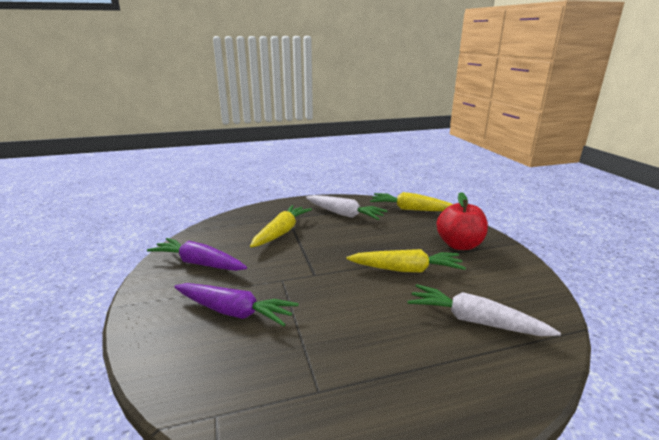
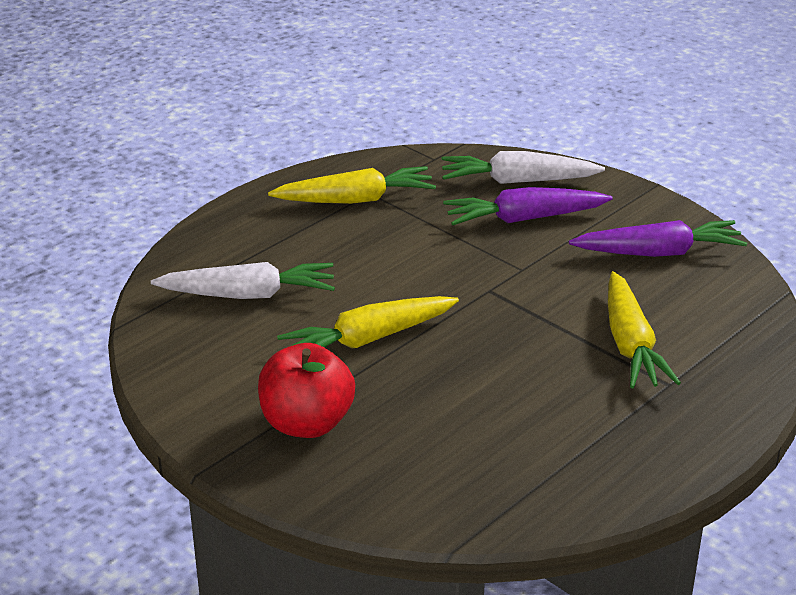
camera: 150 degrees right, 10 degrees up
white carrot [306,195,388,220] -> white carrot moved to [441,151,605,184]
yellow carrot [370,192,453,211] -> yellow carrot moved to [268,166,436,204]

